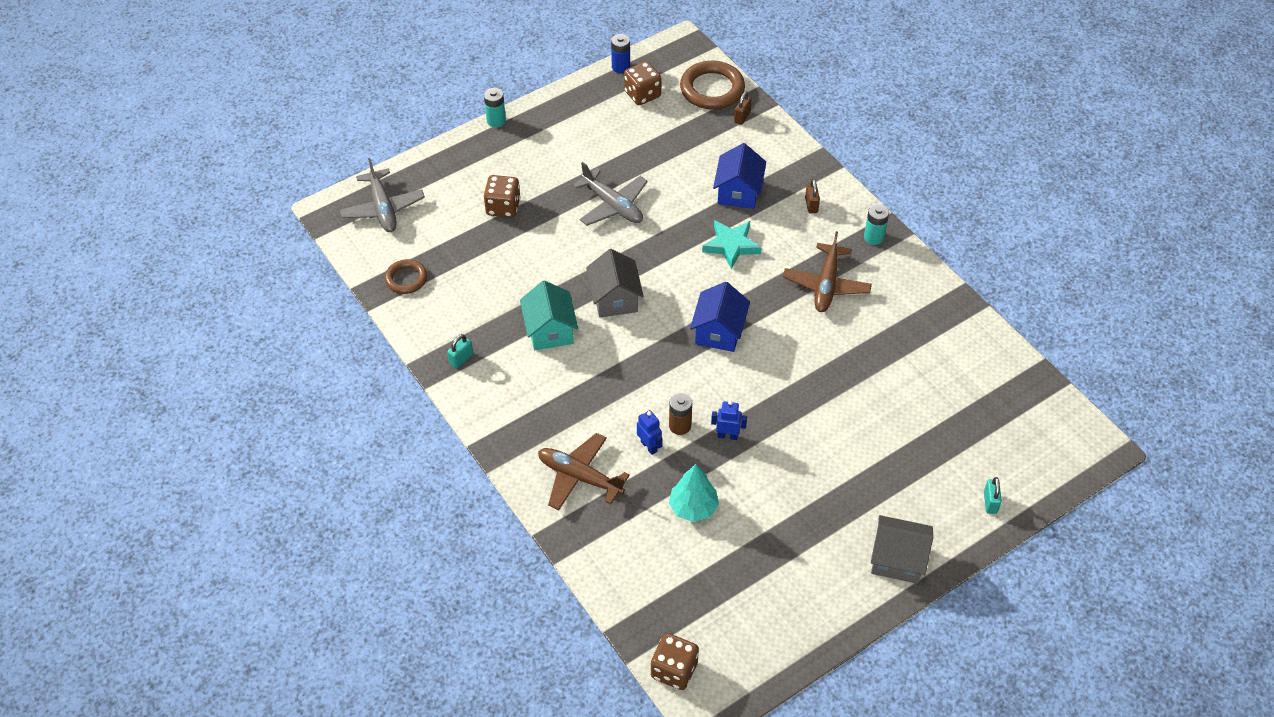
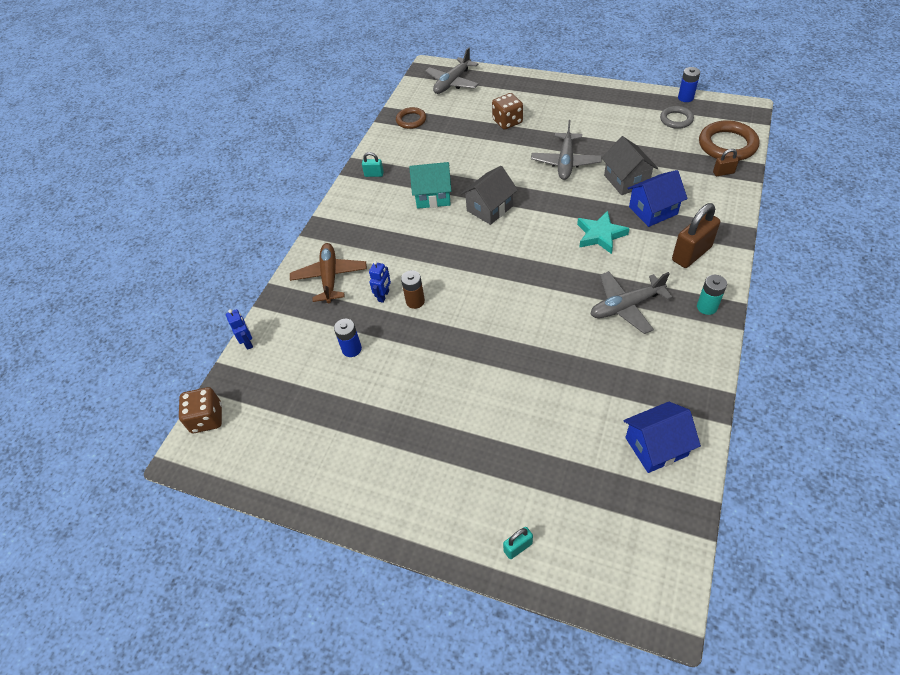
camera: 60 degrees right, 0 degrees up
turquoise battery [484,88,506,128] -> none
turquoise house [520,281,578,350] -> turquoise house turned 45 degrees clockwise [409,162,451,209]
brown dice [624,61,661,105] -> grey ring [660,106,694,129]
turquoise tree [669,464,719,522] -> blue battery [334,319,362,357]
blue house [690,282,750,352] -> blue house moved to [624,402,701,473]
blue robot [711,400,747,440] -> blue robot moved to [226,309,253,350]
brown plane [783,231,872,312] -> grey plane [590,271,672,334]
brown padlock [805,179,820,214] -> brown padlock [672,203,720,268], size x1.99
grey house [871,515,933,584] -> grey house moved to [602,136,658,195]

